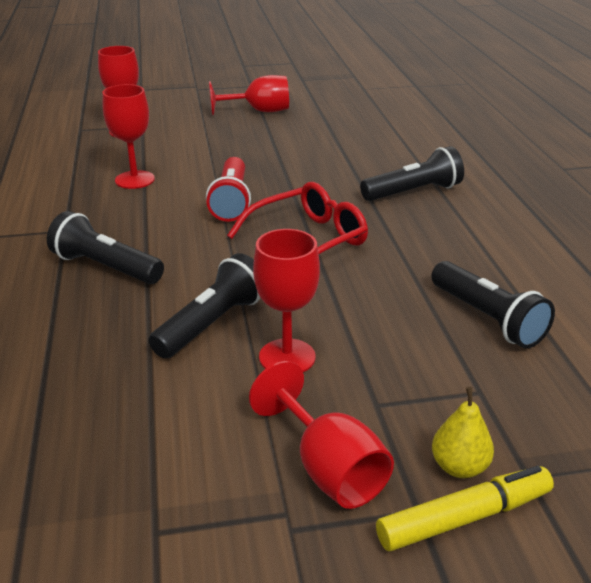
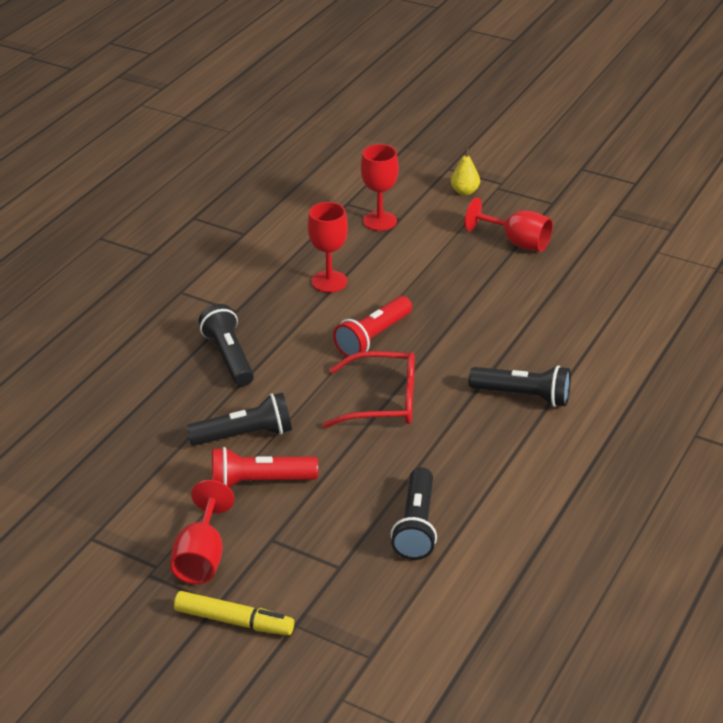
camera: 40 degrees right, 5 degrees up
red goblet [253,229,320,372] -> red flashlight [212,447,318,488]
yellow pear [432,387,494,478] -> yellow pear moved to [451,148,480,195]

